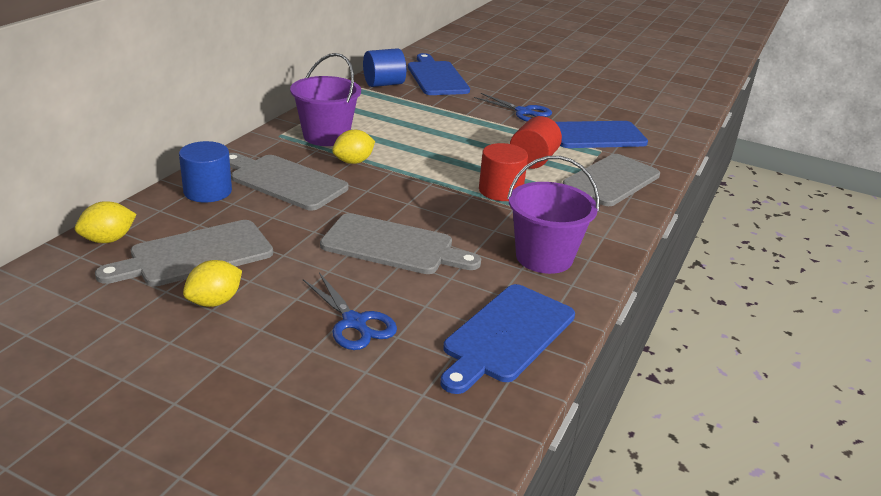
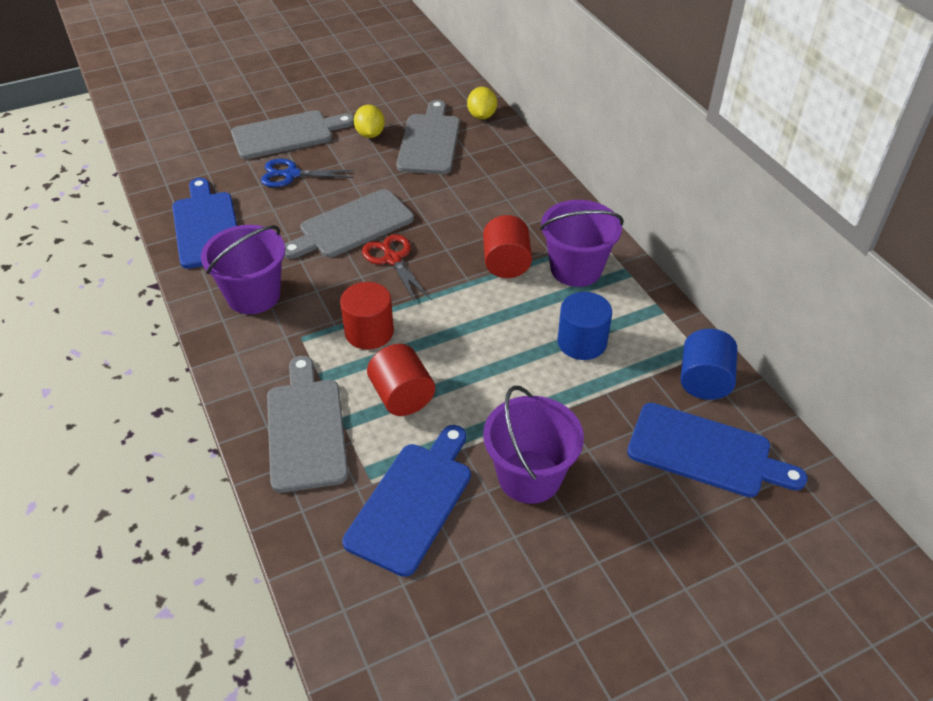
camera: 130 degrees right, 15 degrees up
blue cylinder [179,141,232,203] -> blue cylinder moved to [557,292,612,360]
grey cutting board [229,153,348,211] -> grey cutting board moved to [231,110,354,159]
yellow lemon [332,130,375,164] -> red cylinder [483,215,532,278]
blue scissors [474,93,552,122] -> purple bucket [483,386,584,504]
none -> red scissors [362,234,430,303]

